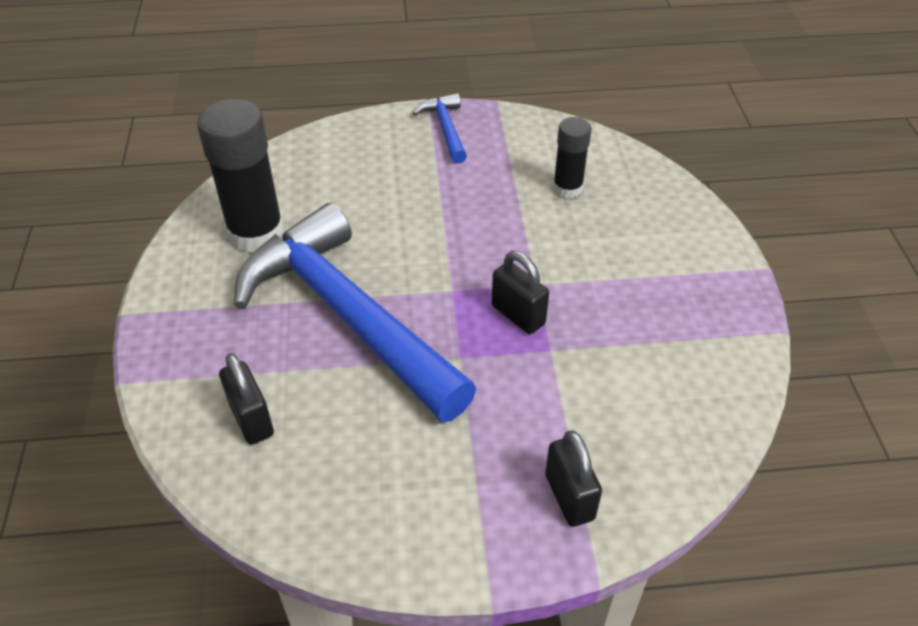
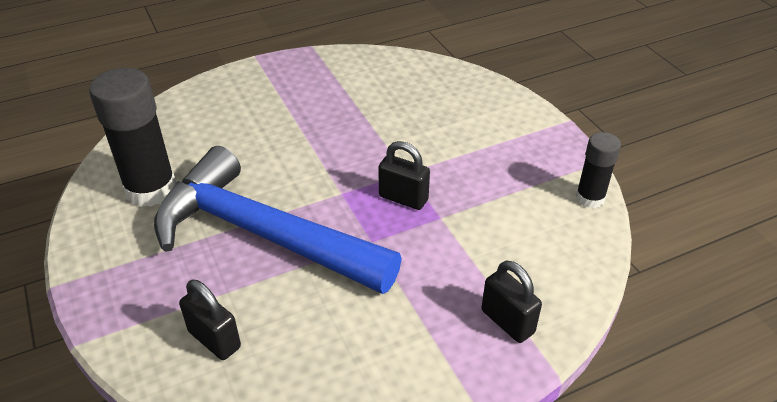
camera: 20 degrees left, 5 degrees down
blue hammer [413,93,467,164] -> none
black glue stick [553,117,592,198] -> black glue stick moved to [576,132,621,208]

